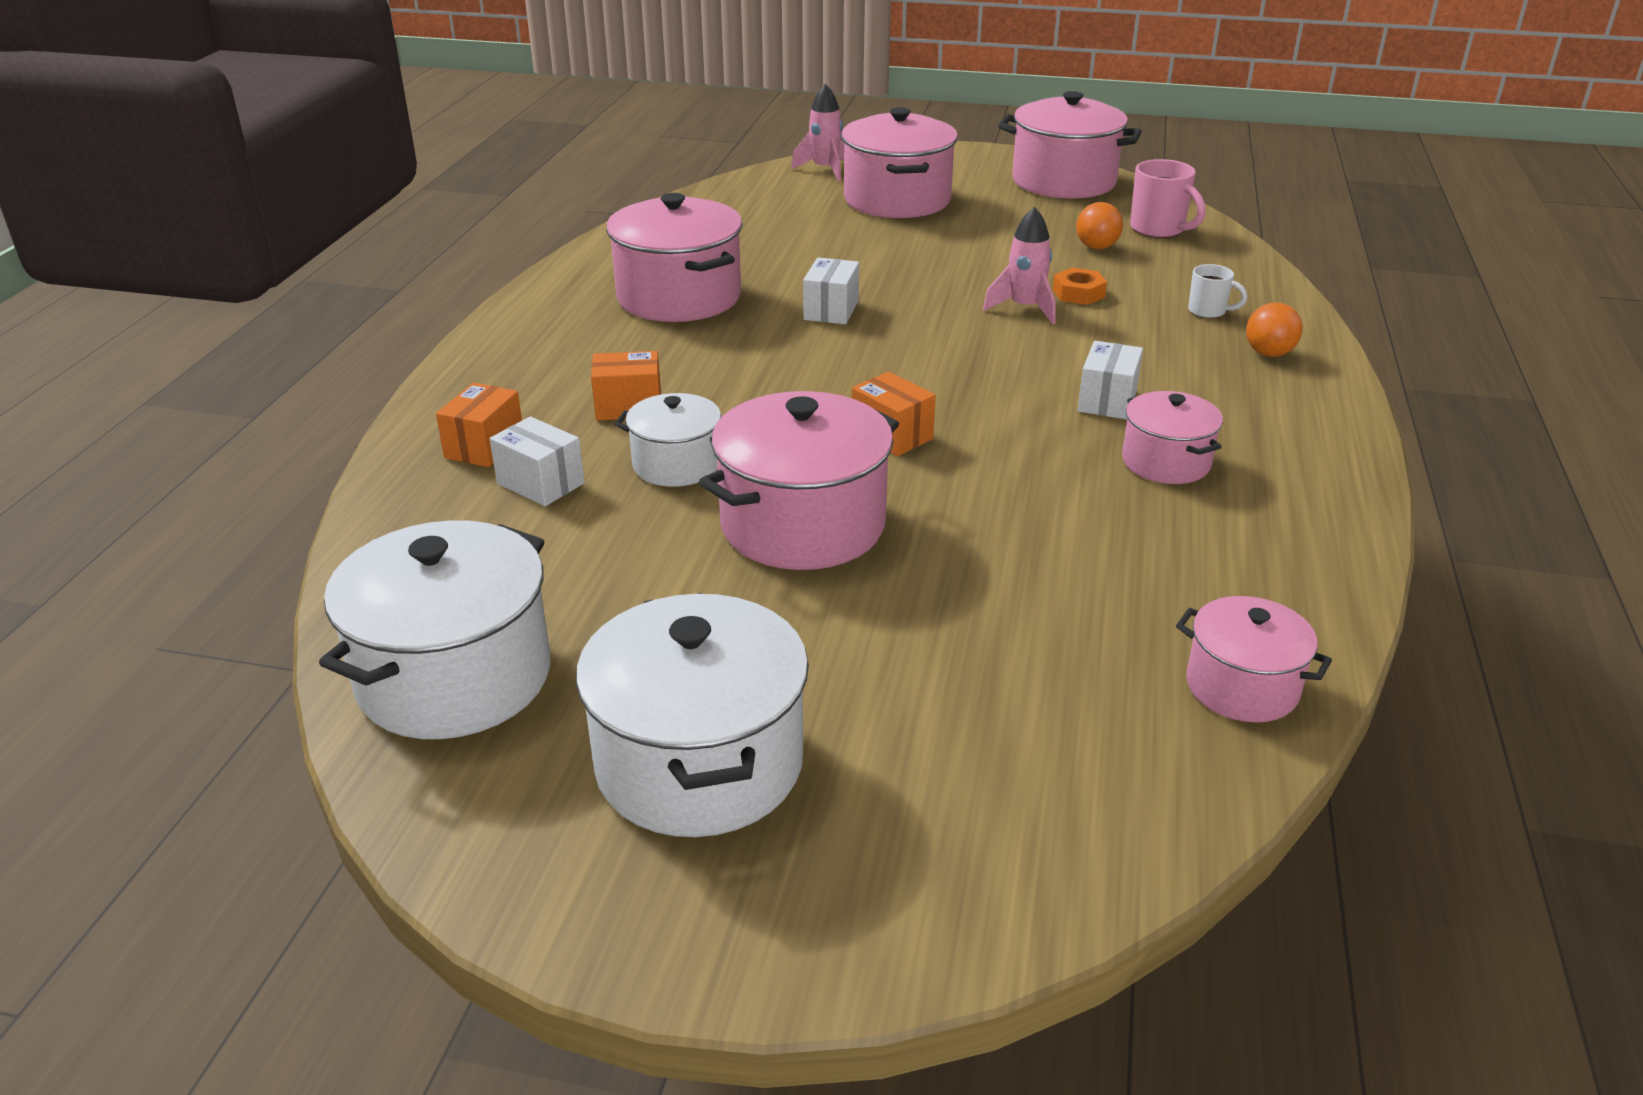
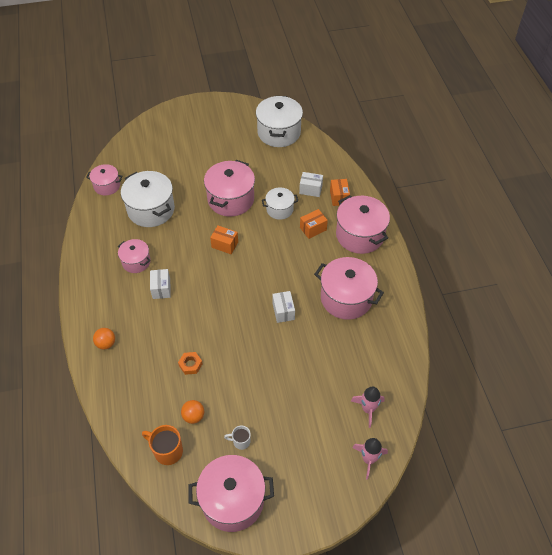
camera: 155 degrees right, 20 degrees up
white pot [576,593,809,837] -> white pot moved to [121,171,175,227]
pink pot [841,107,958,218] -> pink pot moved to [336,195,390,254]
pink rocket [983,207,1056,324] -> pink rocket moved to [351,387,385,428]
pink mug [1130,159,1206,238] -> orange mug [142,425,183,465]
white mug [1188,264,1247,318] -> white mug moved to [224,425,251,450]

